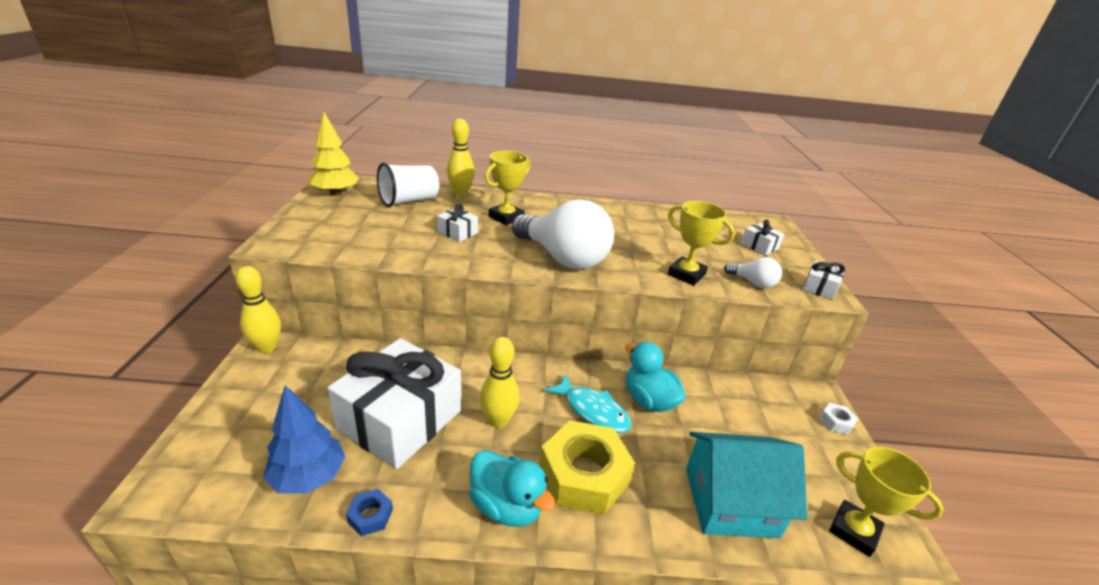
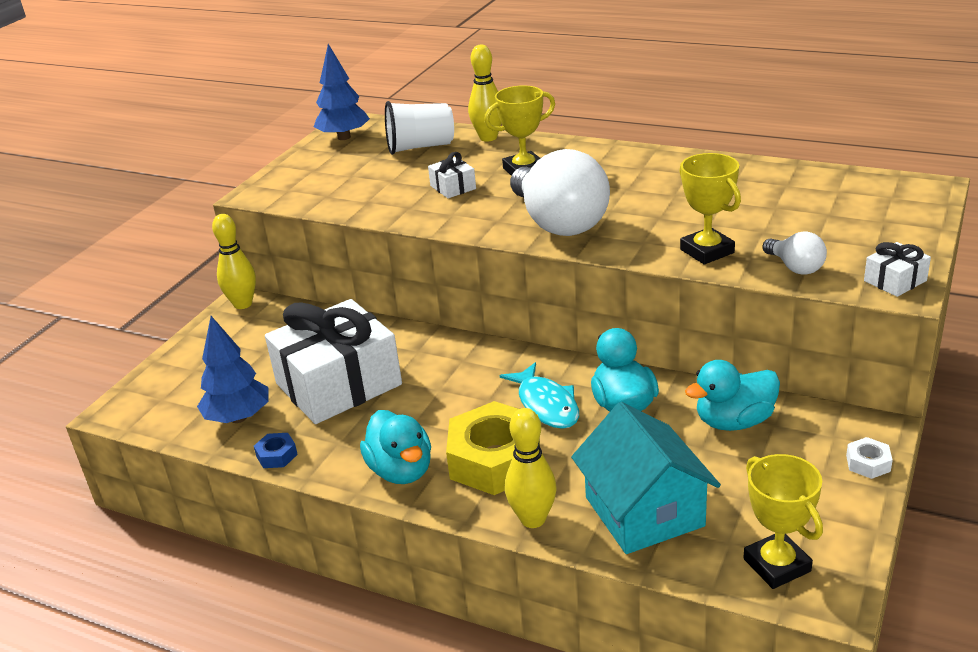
camera: 30 degrees right, 0 degrees up
yellow tree [309,112,359,196] -> blue tree [314,44,370,140]
yellow bowling pin [480,337,520,428] -> yellow bowling pin moved to [505,408,556,528]
turquoise house [686,432,807,538] -> turquoise house turned 45 degrees clockwise [571,402,721,554]
white gift [741,220,784,255] -> none
none -> turquoise duck [685,360,780,431]

